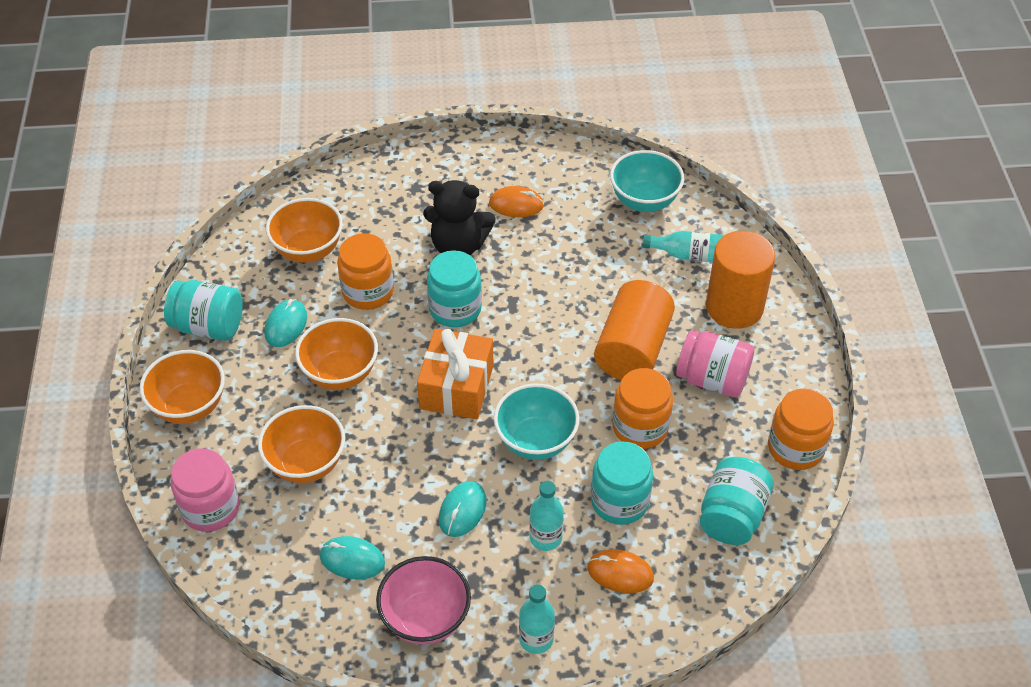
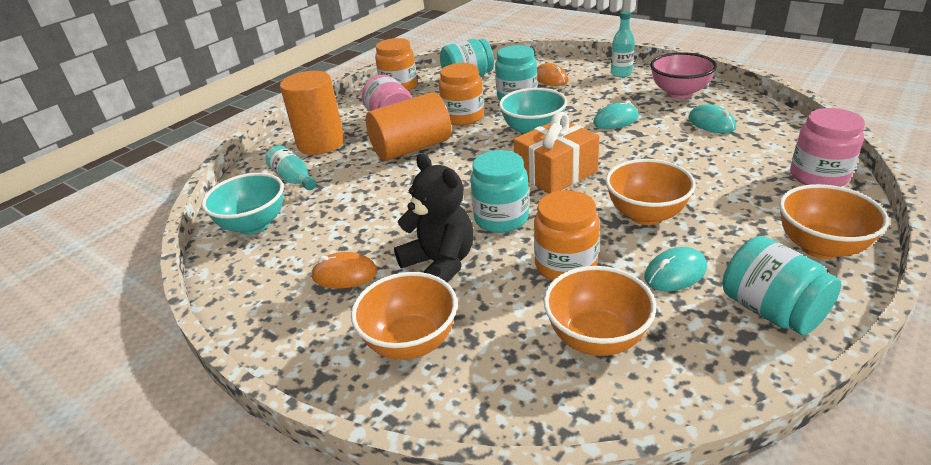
camera: 135 degrees left, 15 degrees down
orange bowl [258,405,345,483] -> orange bowl moved to [351,272,457,360]
orange mouse [489,186,544,217] -> orange mouse turned 45 degrees counterclockwise [311,252,377,288]
turquoise bottle [529,481,564,551] -> none

